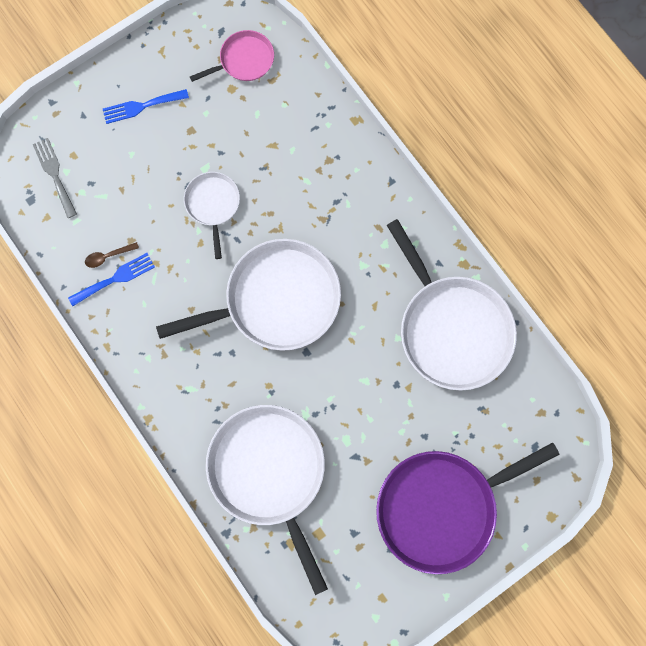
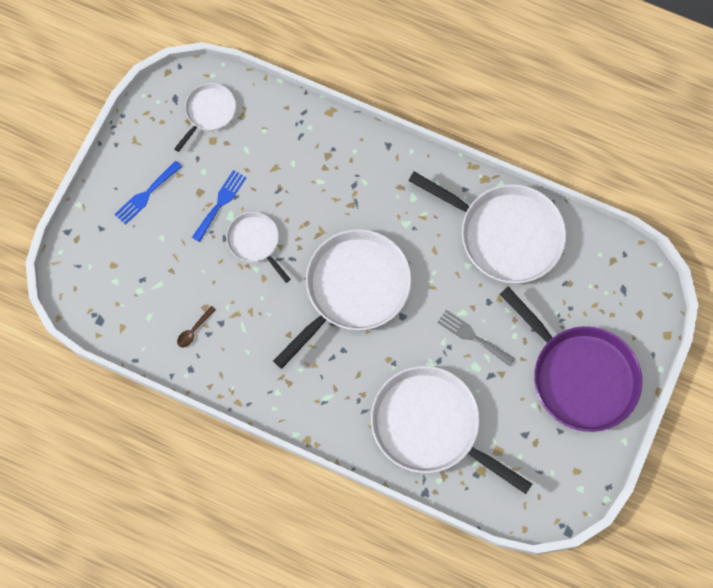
camera: 30 degrees left, 5 degrees down
grey fork [33,138,77,218] -> grey fork moved to [437,310,515,367]
blue fork [68,253,155,306] -> blue fork moved to [192,170,247,242]
pink pan [190,30,274,82] -> white pan [174,83,236,152]
purple pan [376,442,560,574] -> purple pan turned 75 degrees counterclockwise [500,287,642,432]

